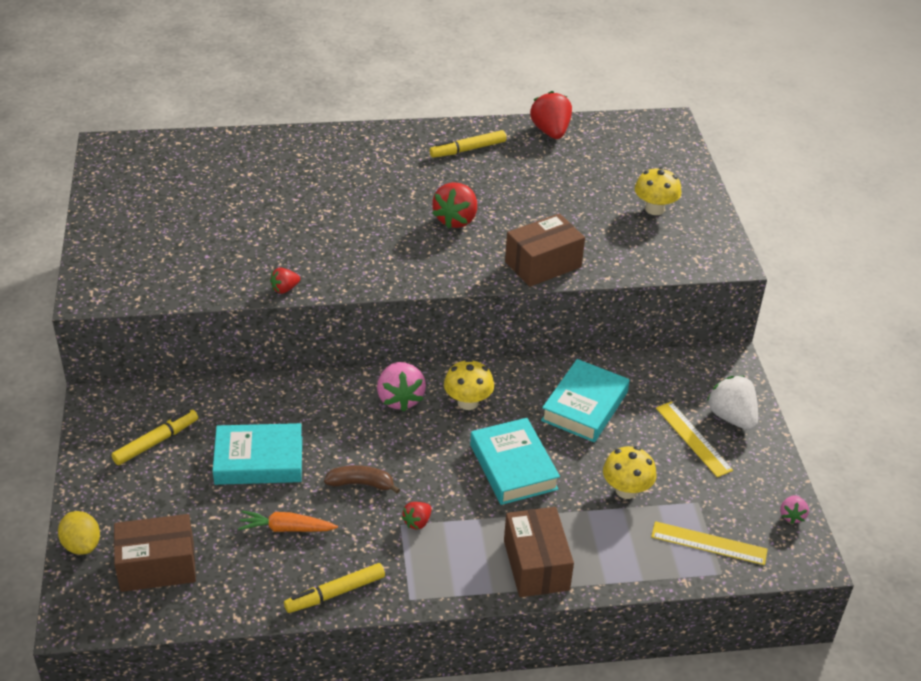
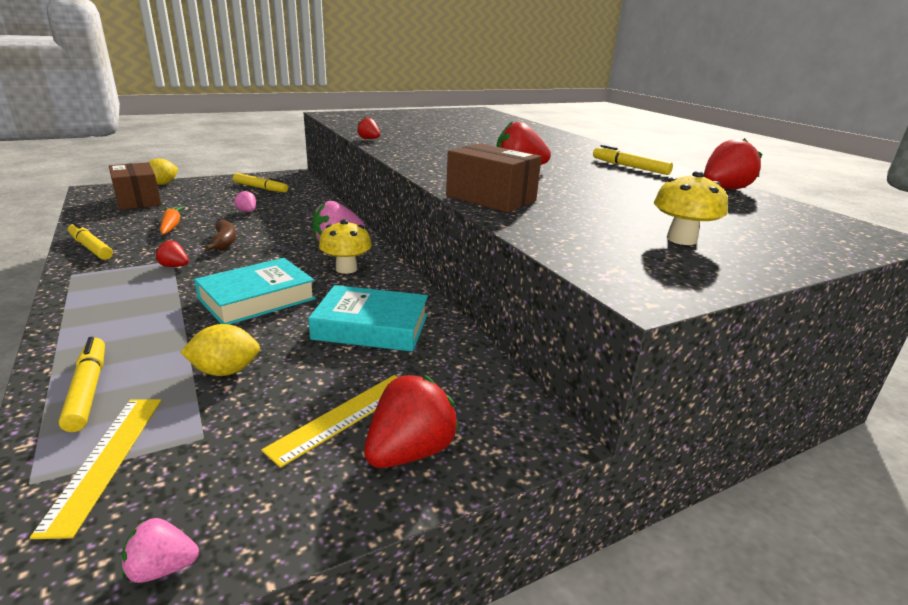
camera: 70 degrees right, 15 degrees down
turquoise book [213,423,302,485] -> pink strawberry [234,191,256,212]
brown box [504,507,574,597] -> none
yellow mushroom [603,446,656,499] -> yellow lemon [180,324,260,376]
white strawberry [707,376,758,430] -> red strawberry [364,375,459,468]
none -> yellow marker [59,337,105,432]

